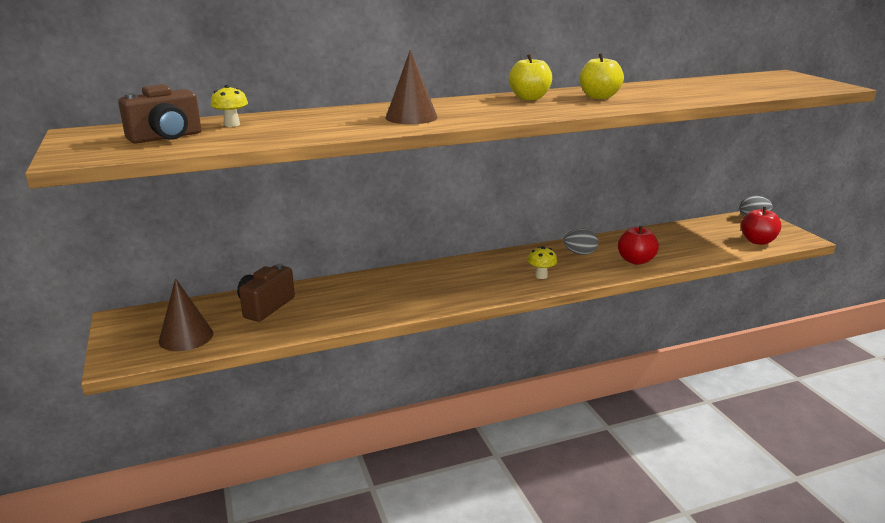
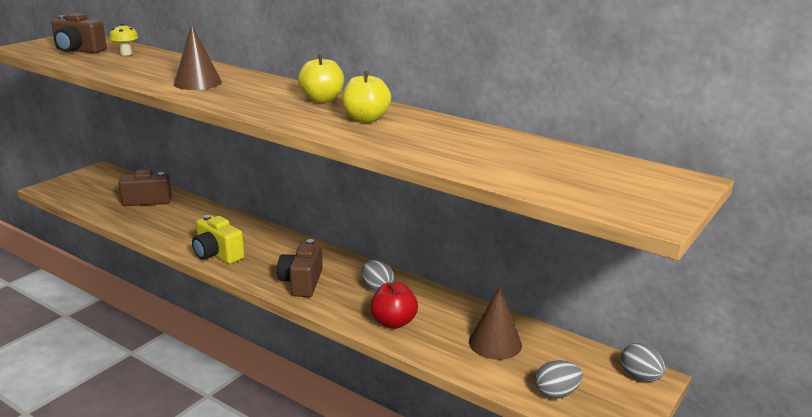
camera: 55 degrees right, 0 degrees up
brown cone [159,278,213,351] -> brown cone moved to [469,286,522,360]
yellow mushroom [528,246,557,279] -> brown camera [277,239,323,297]
red apple [741,207,781,245] -> grey egg [535,360,583,399]
none -> yellow camera [192,215,244,264]

